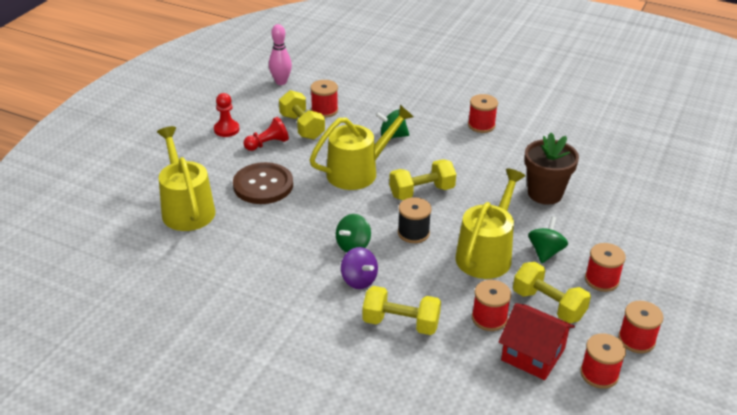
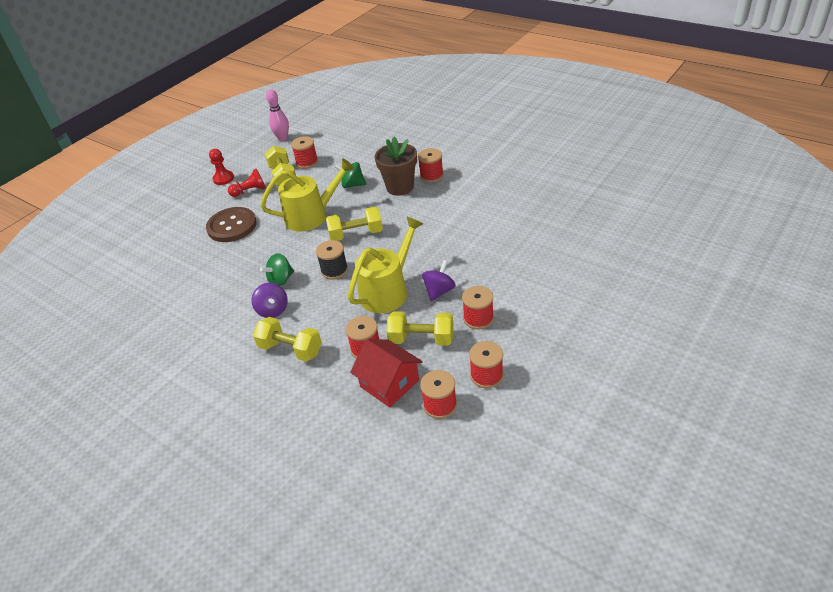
camera: 15 degrees right, 5 degrees up
yellow watering can [157,126,216,231] -> none
yellow dumbbell [513,262,591,323] -> yellow dumbbell turned 45 degrees counterclockwise [386,311,454,346]
brown flower pot [524,133,579,205] -> brown flower pot moved to [374,137,417,196]
green spinning top [528,217,568,263] -> purple spinning top [422,260,456,301]

